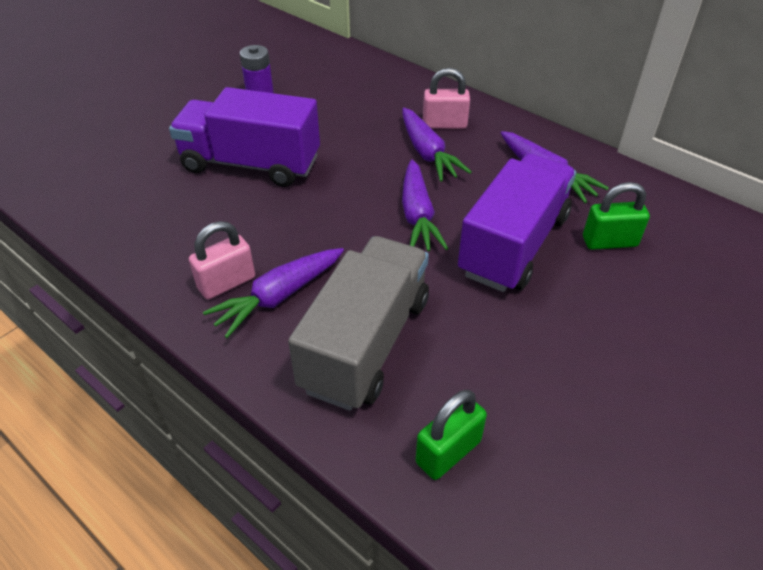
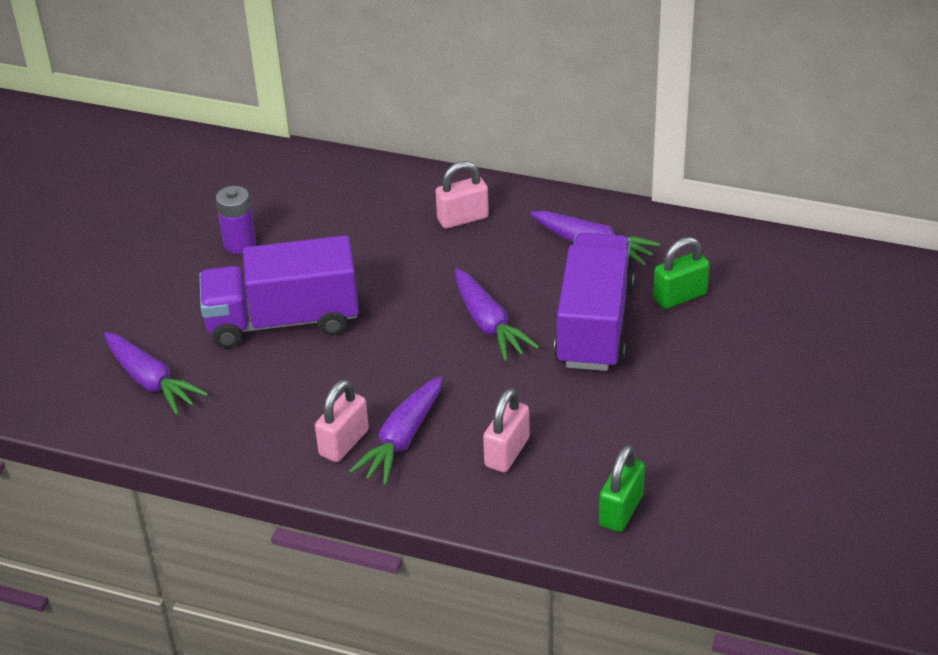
camera: 20 degrees left, 5 degrees down
grey truck [288,236,429,411] -> pink padlock [483,388,530,472]
purple carrot [402,108,472,182] -> purple carrot moved to [104,332,208,415]

